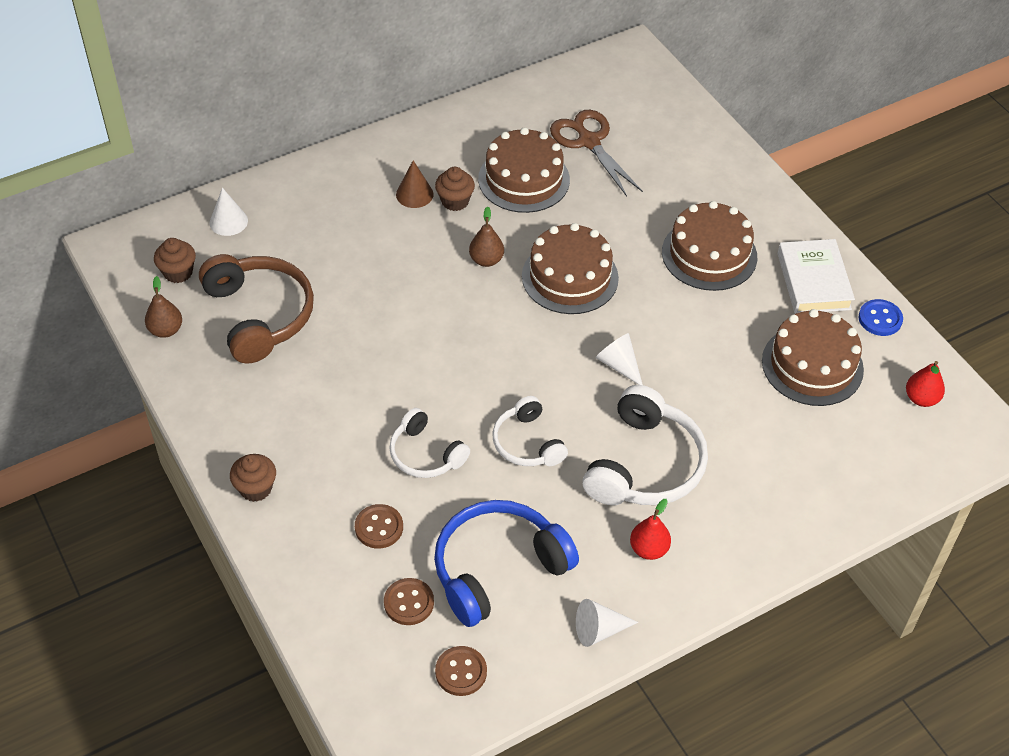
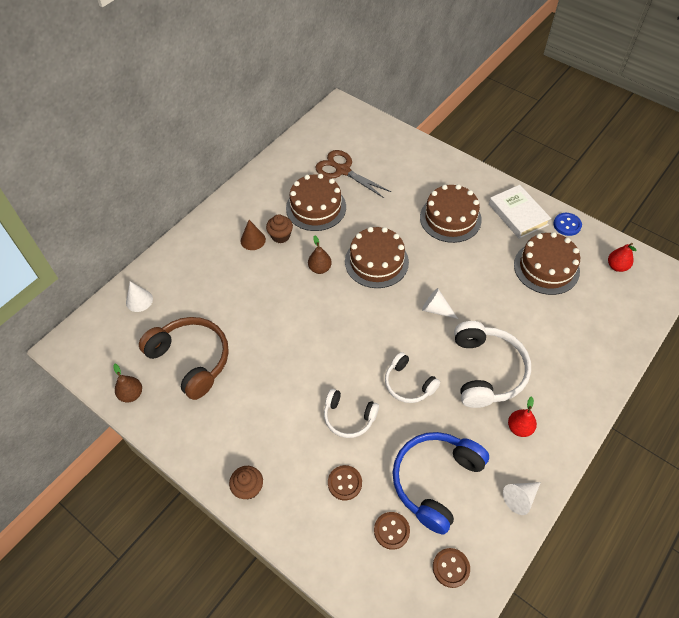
camera: 20 degrees left, 5 degrees up
brown cupcake [154,238,196,283] -> none

